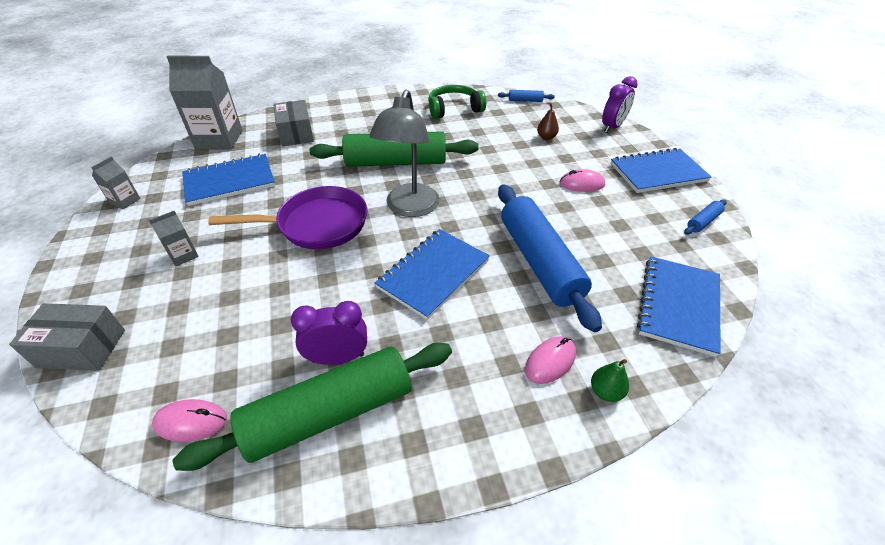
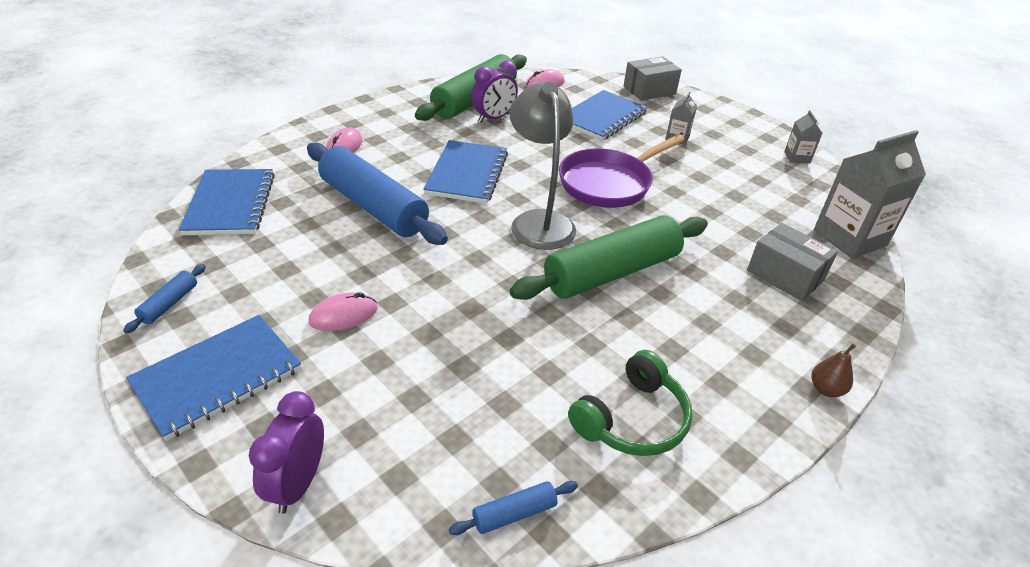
camera: 150 degrees right, 5 degrees down
blue notebook [182,154,275,206] -> blue notebook moved to [572,90,648,141]
brown pear [537,103,559,140] -> brown pear moved to [812,344,856,397]
green pear [591,359,629,402] -> none

